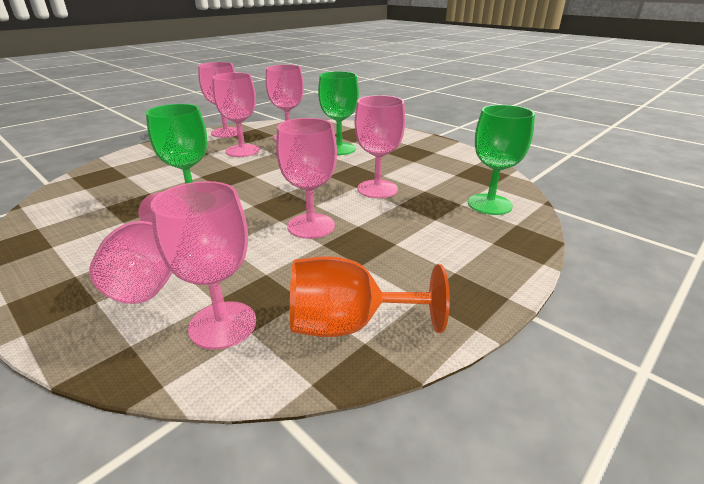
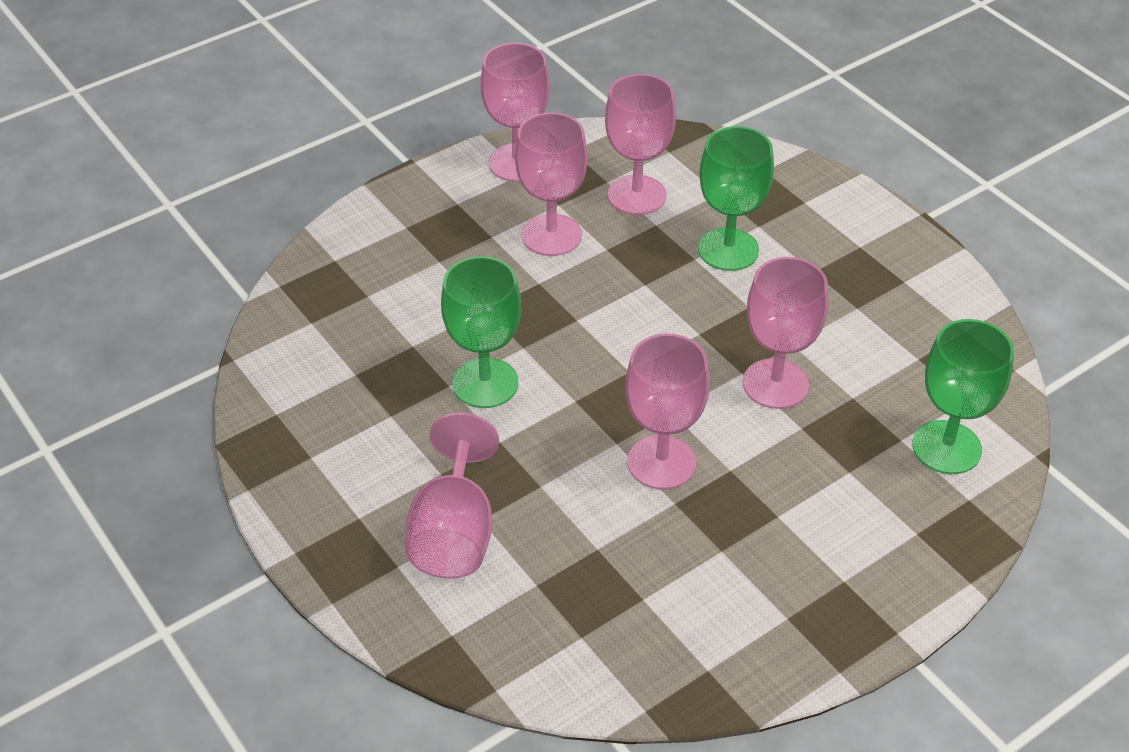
camera: 10 degrees right, 15 degrees up
pink goblet [150,181,256,350] -> none
orange goblet [290,256,450,337] -> none

